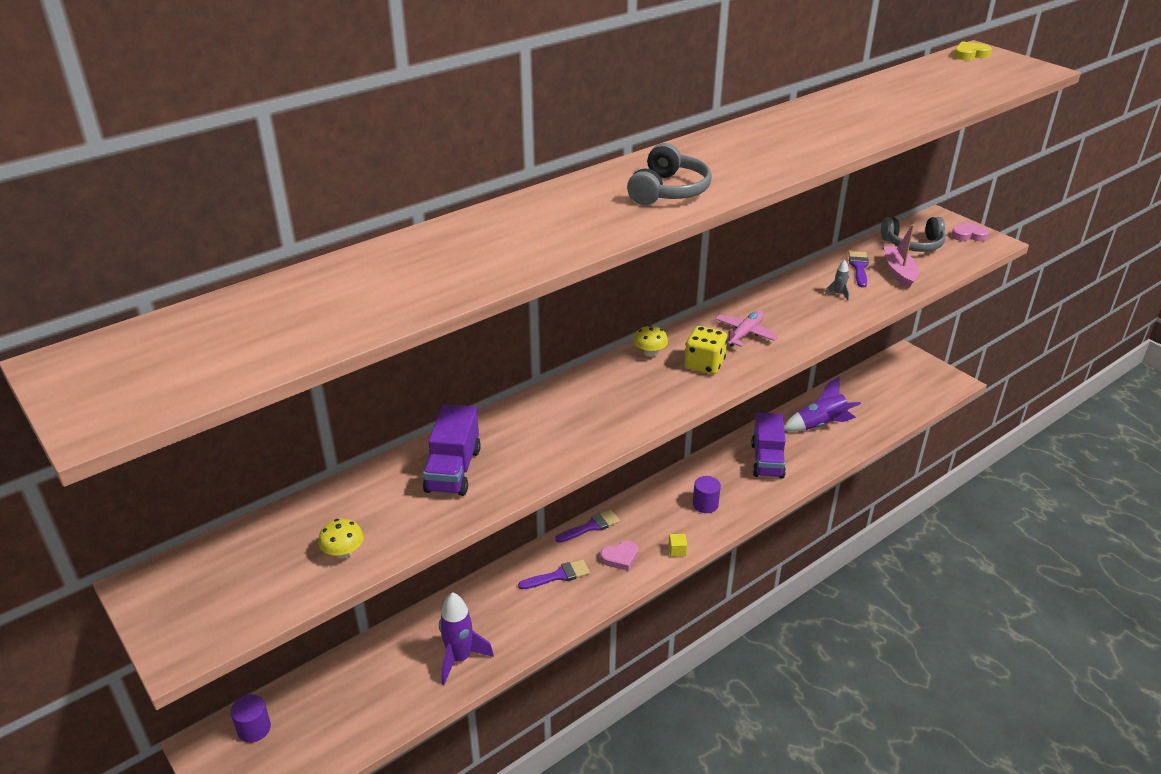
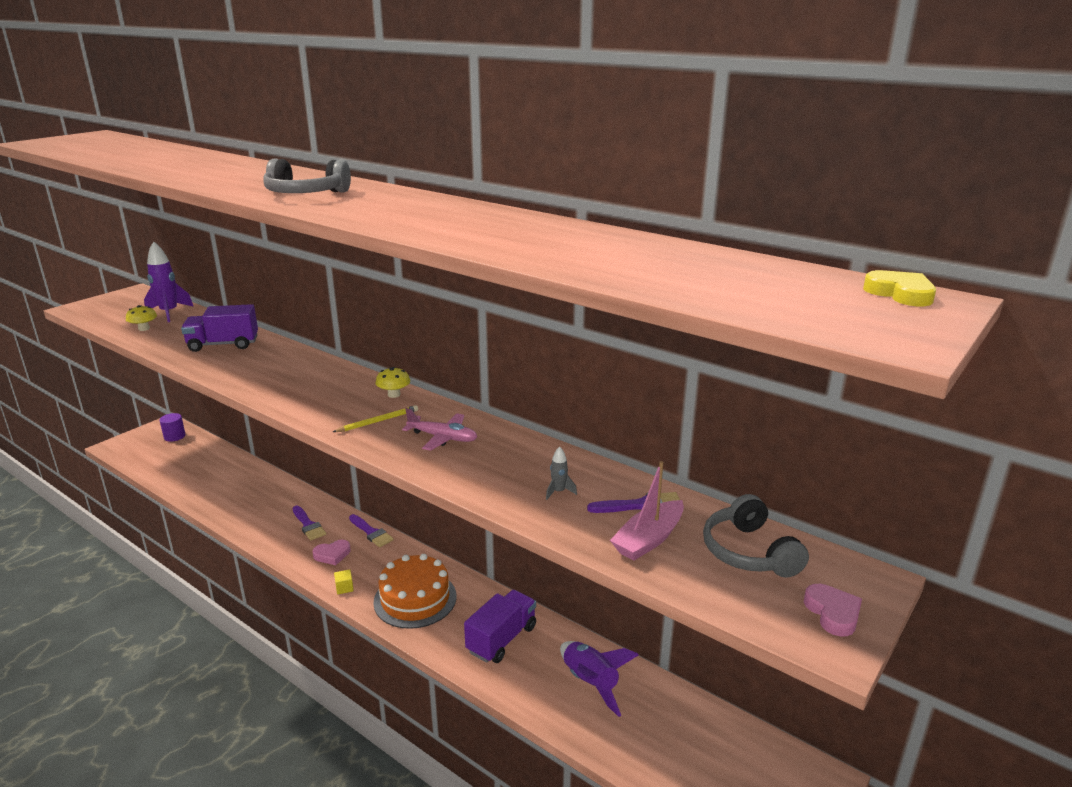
camera: 75 degrees right, 10 degrees down
purple rocket [439,592,494,685] -> purple rocket moved to [144,241,194,322]
pink heart [600,541,638,571] -> pink heart turned 75 degrees counterclockwise [313,540,351,565]
yellow dice [685,326,727,374] -> yellow pencil [333,405,418,432]
purple cylinder [693,476,721,513] -> orange cake [373,554,457,629]
purple truck [751,412,786,479] -> purple truck turned 135 degrees clockwise [464,590,536,663]
pink boat [884,224,918,289] -> pink boat turned 150 degrees clockwise [610,461,684,561]

